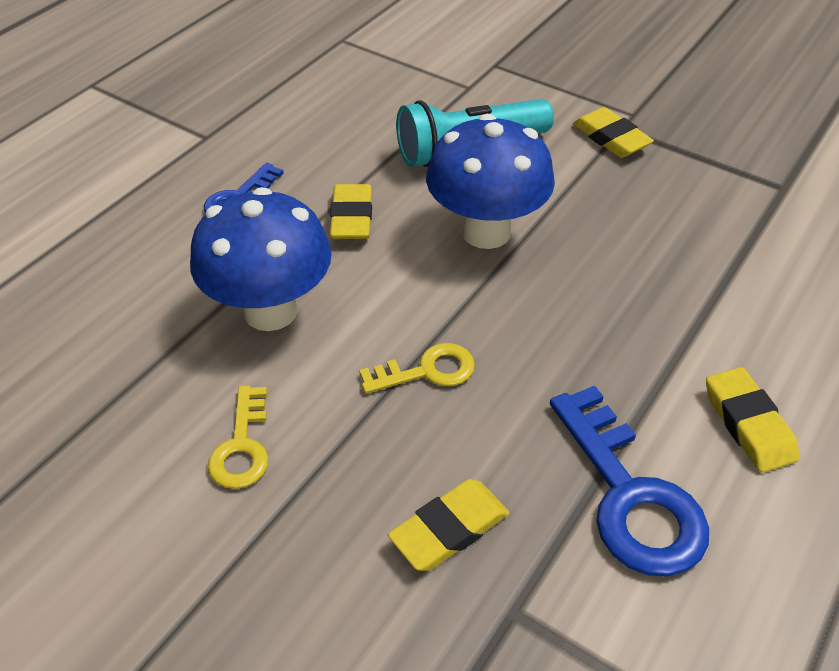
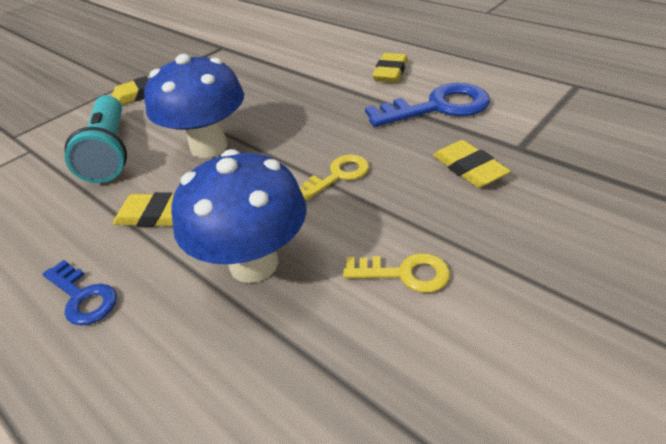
camera: 80 degrees left, 5 degrees down
yellow key [359,343,475,394] -> yellow key turned 60 degrees clockwise [299,154,369,201]
yellow eraser [706,367,800,473] -> yellow eraser turned 60 degrees counterclockwise [372,53,408,82]

